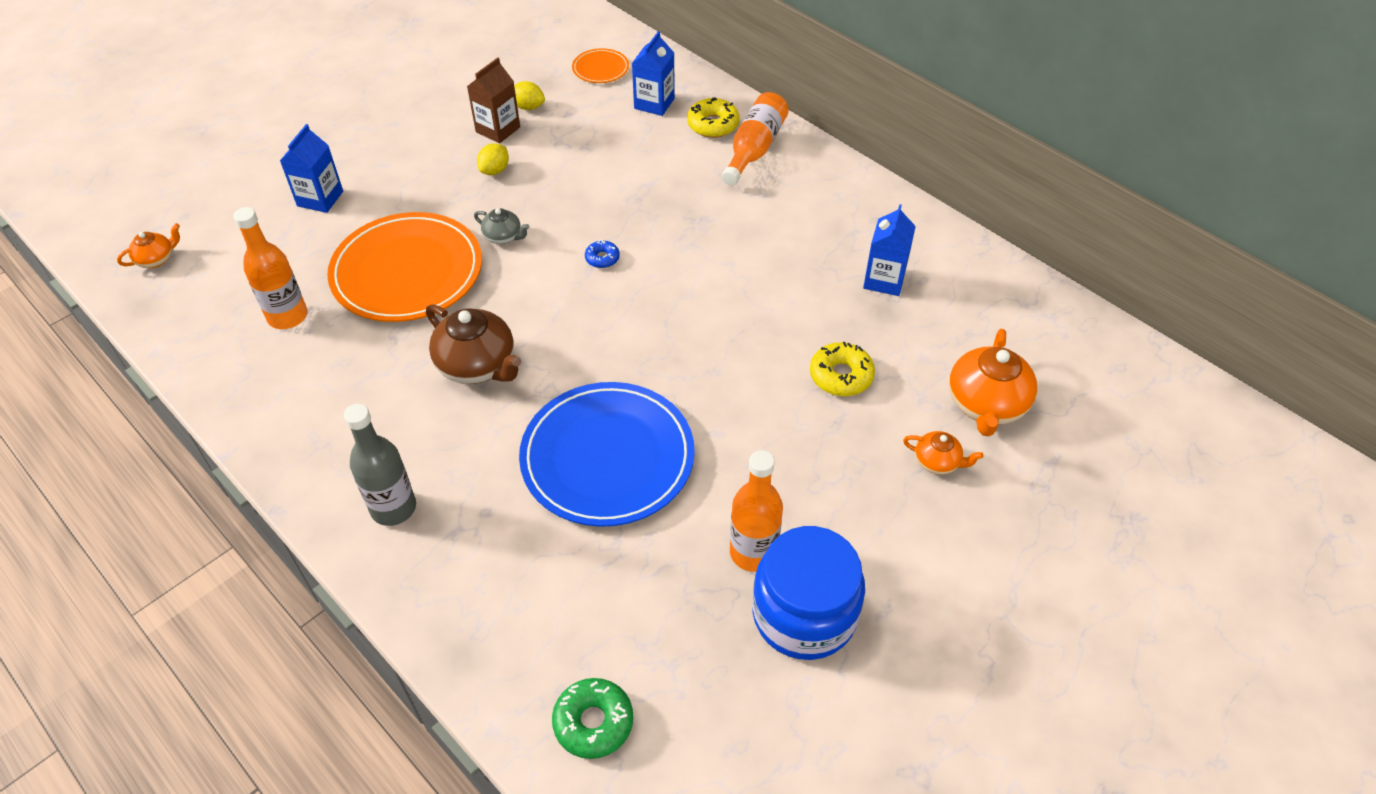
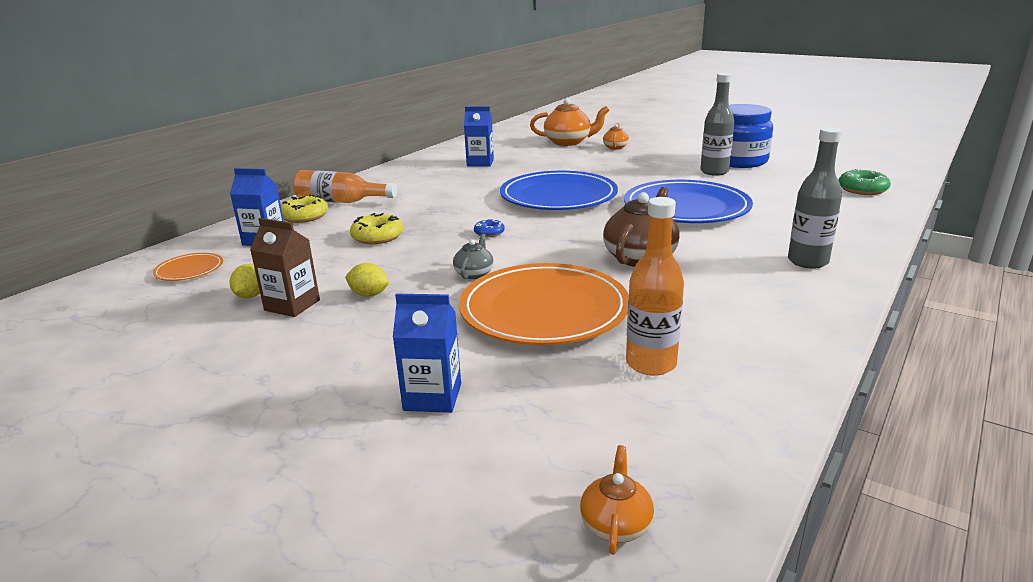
camera: 100 degrees left, 25 degrees down
orange teapot [117,223,180,268] -> orange teapot turned 60 degrees clockwise [580,445,654,555]
orange bottle [730,450,783,572] -> grey bottle [700,73,735,176]
yellow donut [810,342,875,396] -> yellow donut moved to [350,213,403,244]
none -> blue plate [500,171,618,210]

